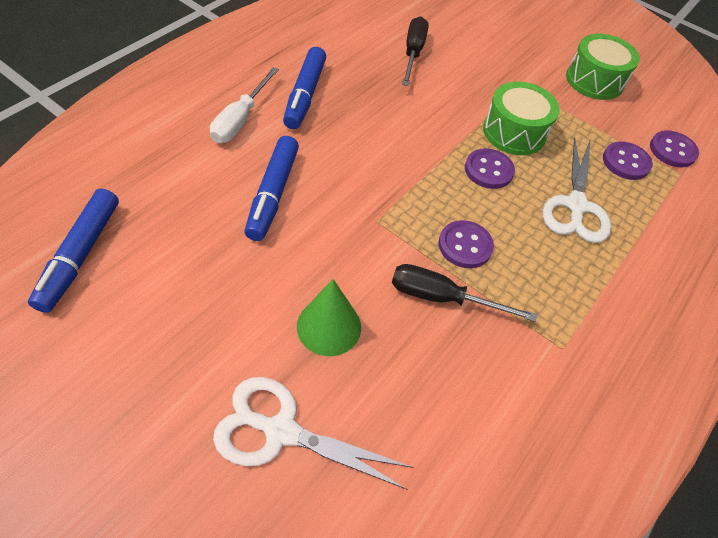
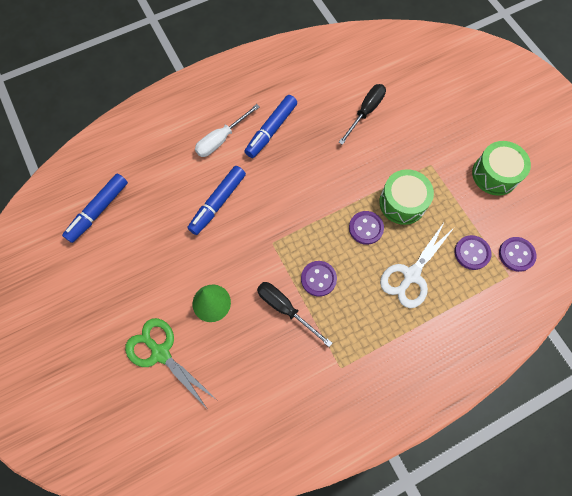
camera: 30 degrees right, 15 degrees up
white scissors [213,377,413,489] -> green scissors [125,318,217,410]

